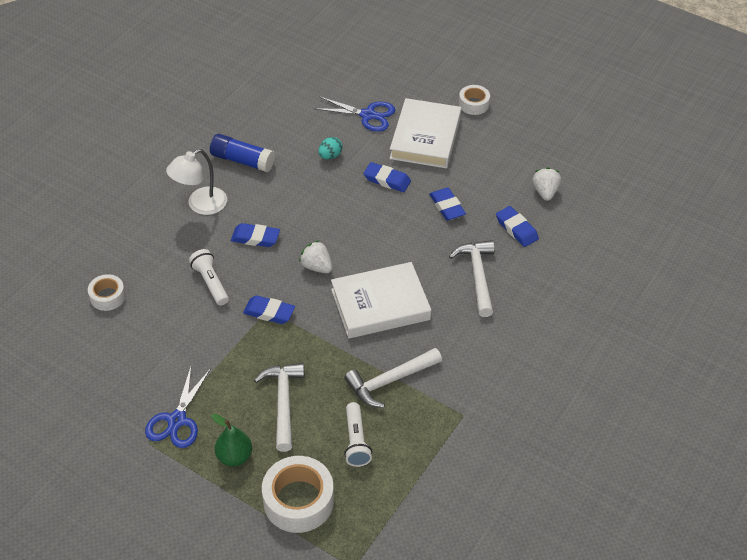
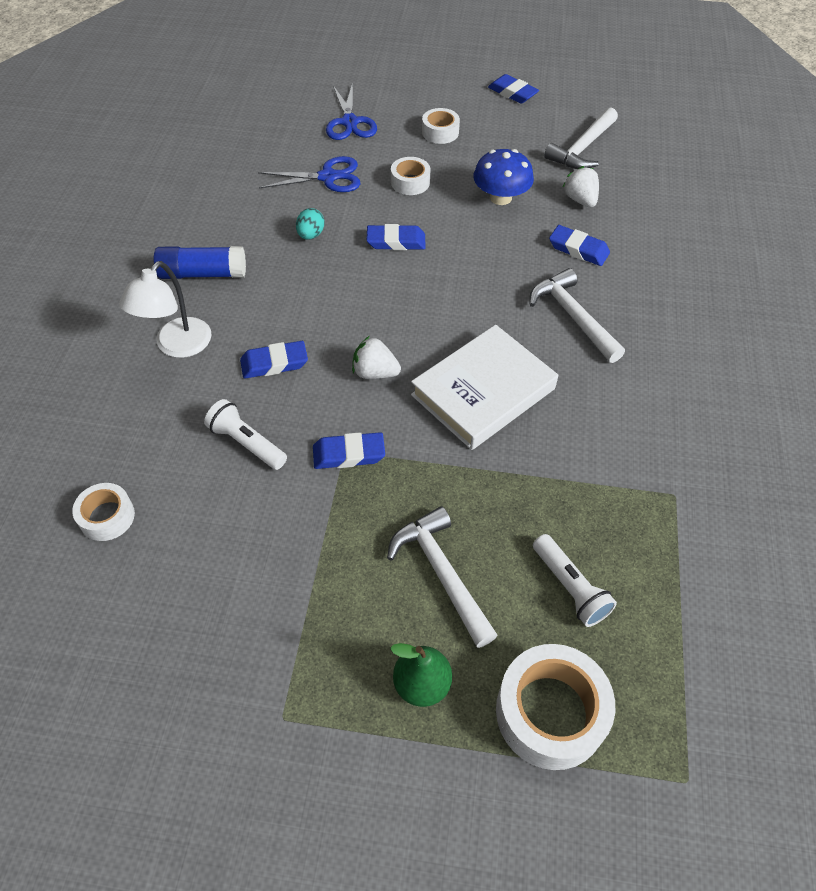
camera: 25 degrees left, 5 degrees up
blue scissors [145,367,211,448] -> blue scissors moved to [326,82,377,140]
white hammer [344,348,442,408] -> white hammer moved to [544,107,618,169]
white book [390,98,461,168] -> white tape [391,157,431,195]
blue eraser [429,188,466,220] -> blue eraser moved to [488,74,539,104]
none -> blue mushroom [473,149,534,205]

